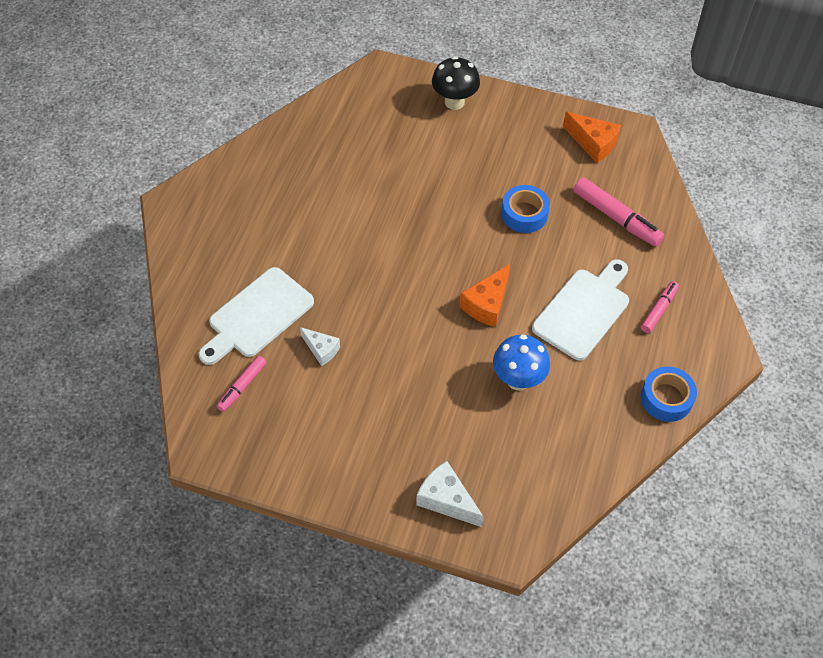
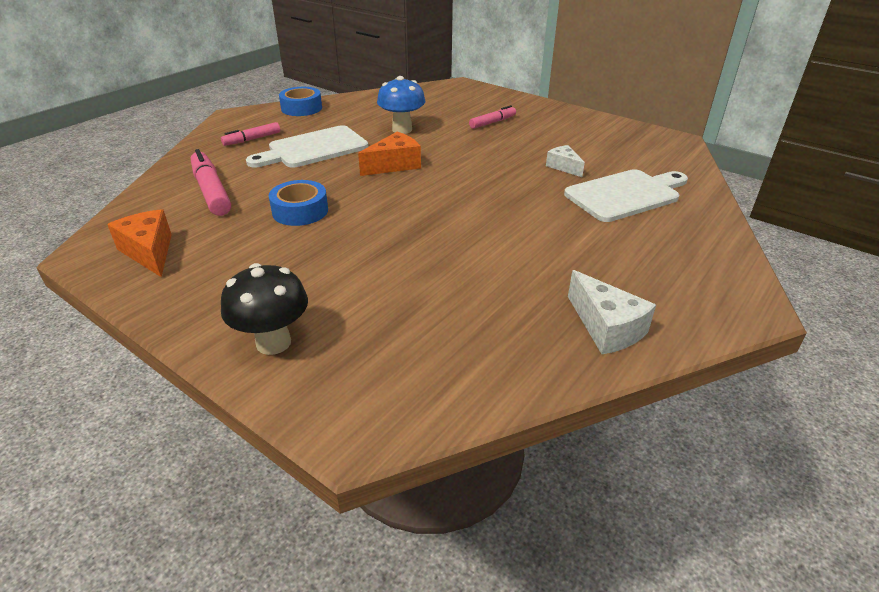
camera: 160 degrees left, 20 degrees down
pink marker [217,355,266,412] -> pink marker moved to [469,105,516,129]
white cheese [416,461,484,527] -> white cheese moved to [568,270,656,354]

